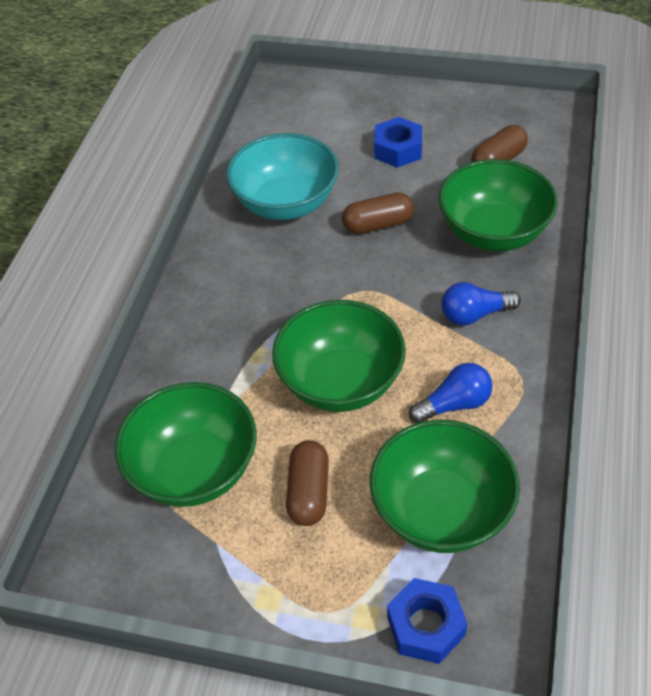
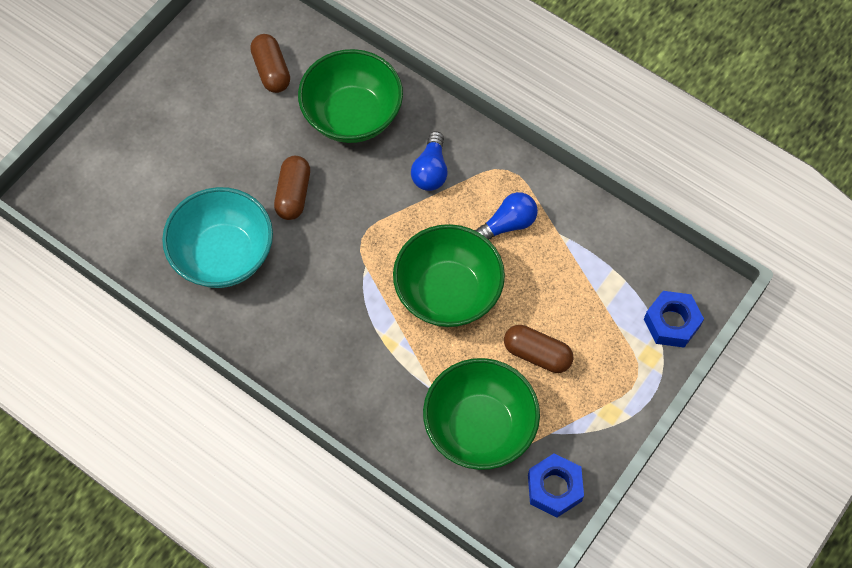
camera: 70 degrees left, 15 degrees up
green bowl [370,420,520,553] -> none
blue nut [374,117,422,168] -> blue nut moved to [528,453,584,517]
blue light bulb [409,363,493,423] -> blue light bulb turned 60 degrees clockwise [475,192,538,240]

